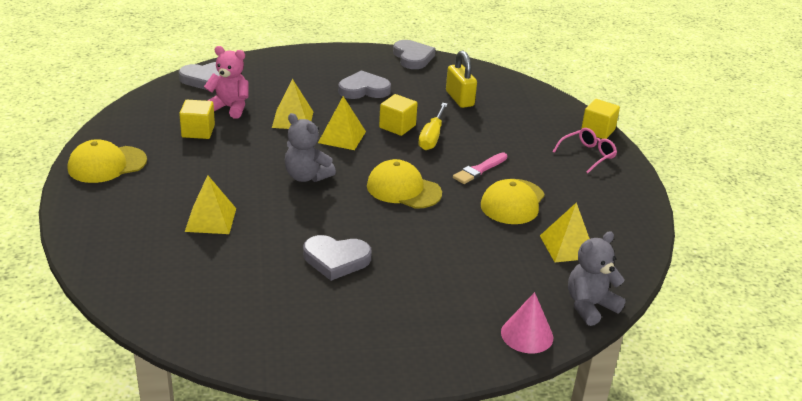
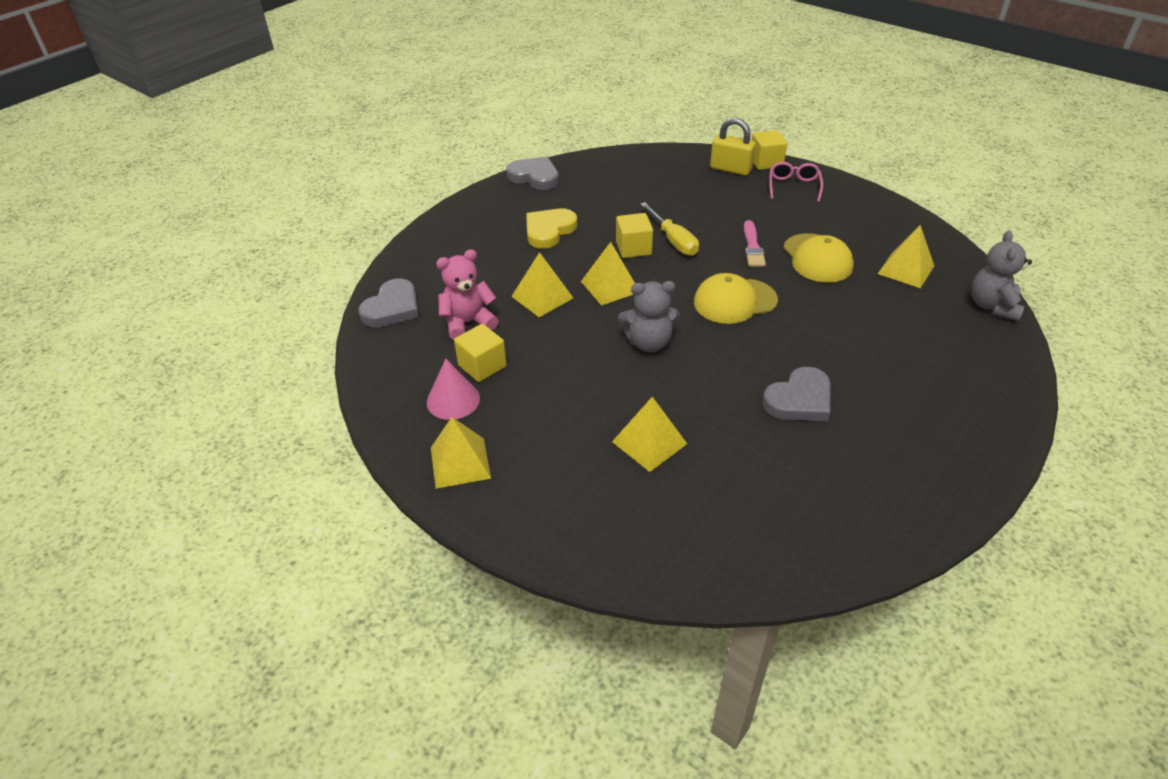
camera: 40 degrees left, 10 degrees up
yellow cap [68,139,147,183] -> yellow pyramid [431,417,491,489]
grey heart [338,71,391,99] -> yellow heart [526,209,577,249]
yellow padlock [446,51,477,108] -> yellow padlock moved to [710,118,756,176]
pink cone [501,292,553,353] -> pink cone moved to [427,359,480,420]

